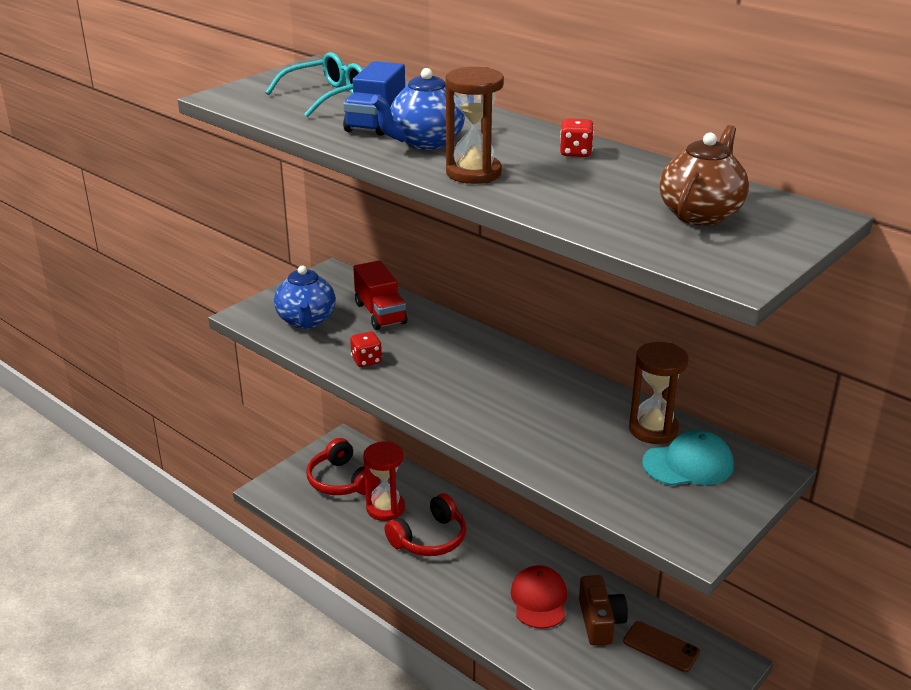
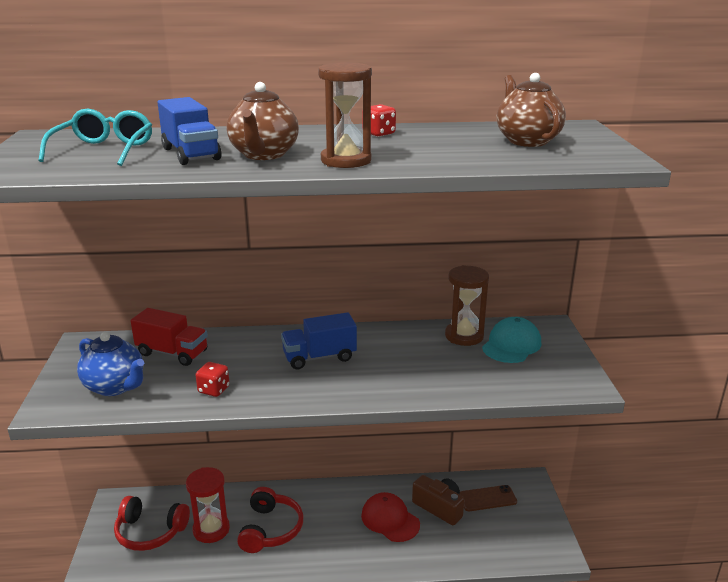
camera: 45 degrees left, 5 degrees down
blue teapot [371,68,465,150] -> brown teapot [227,82,299,160]
none -> blue truck [281,312,357,369]

